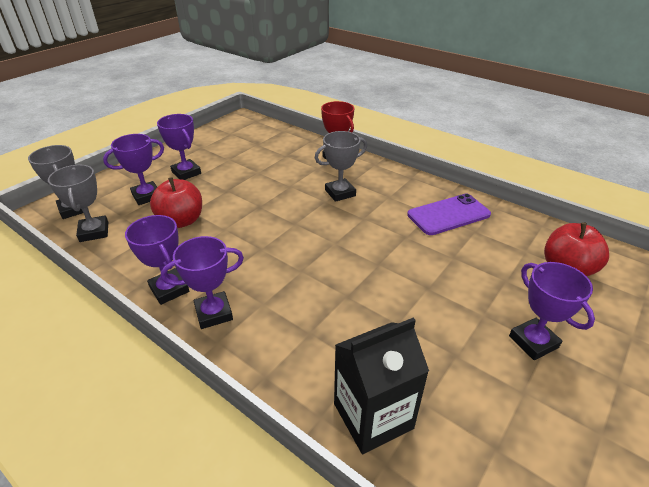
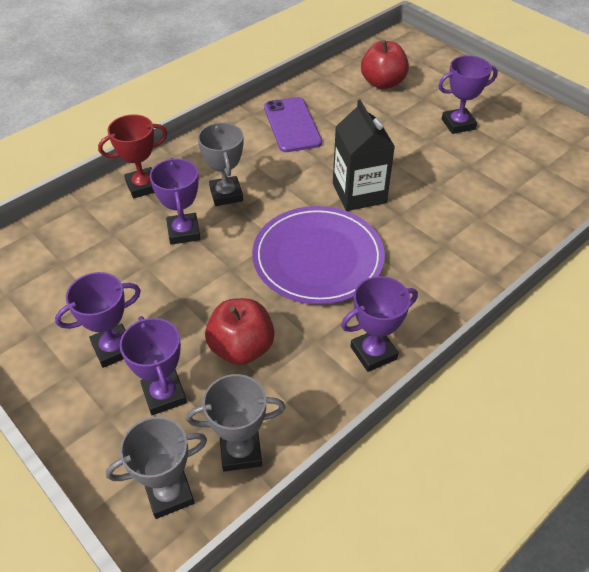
camera: 80 degrees left, 10 degrees up
purple trophy [161,236,244,329] -> purple trophy moved to [150,158,200,245]
black carton [334,318,429,454] -> black carton moved to [333,99,395,211]
none -> purple plate [252,206,385,304]

